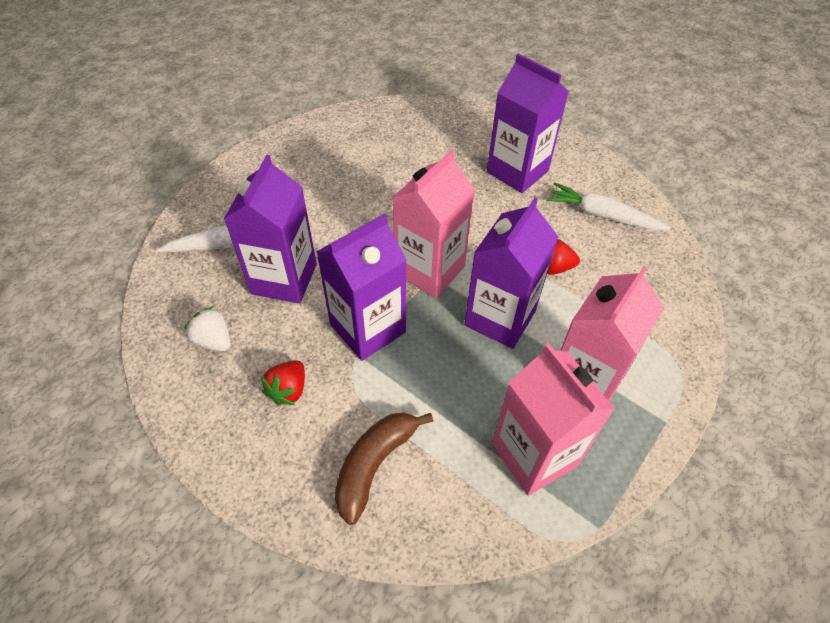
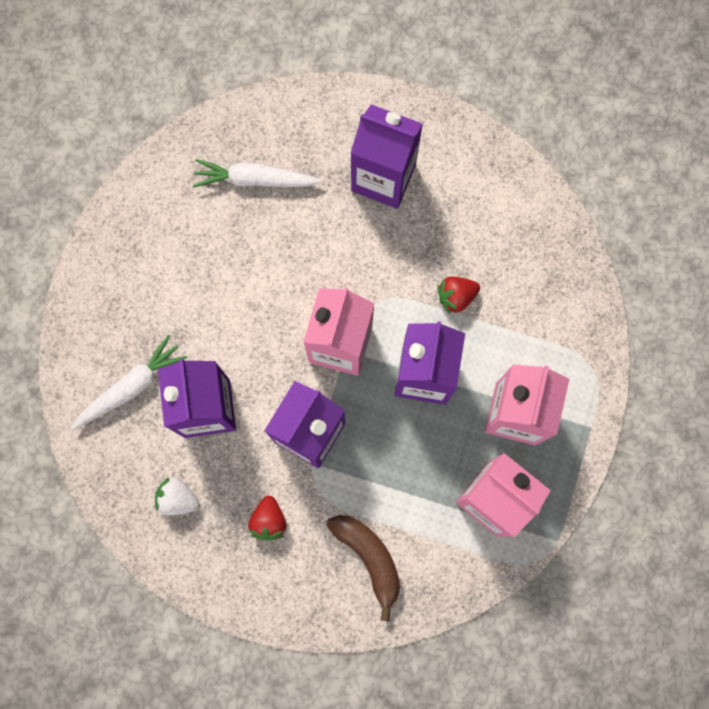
camera: 20 degrees left, 25 degrees up
brown banana [334,412,433,525] -> brown banana turned 135 degrees clockwise [326,515,400,621]
white carrot [547,182,670,230] -> white carrot moved to [193,159,323,187]

